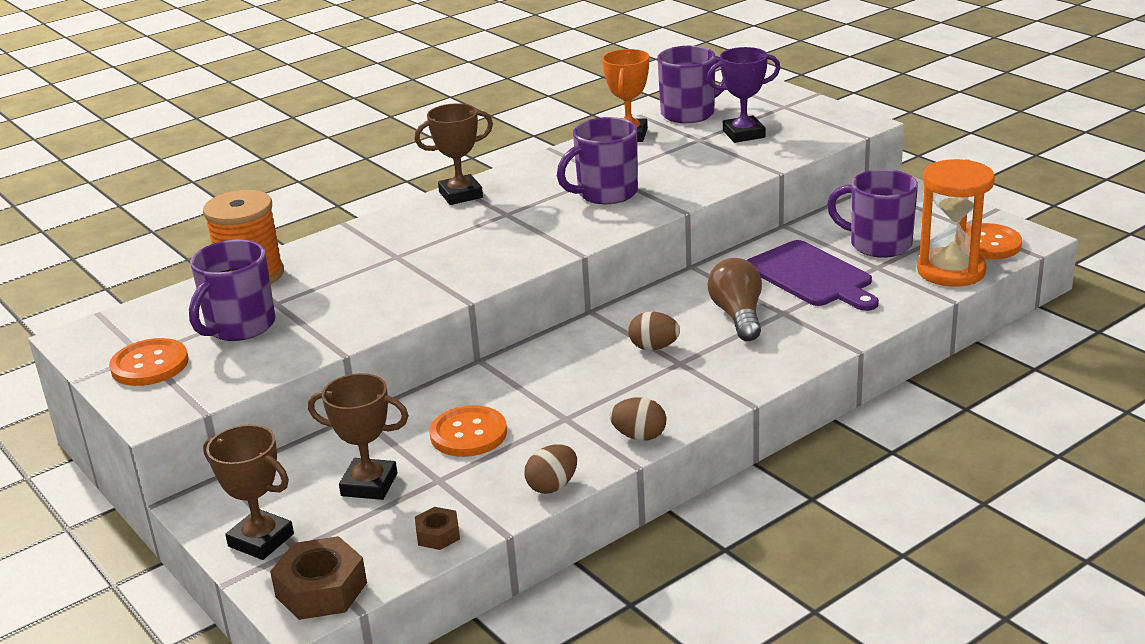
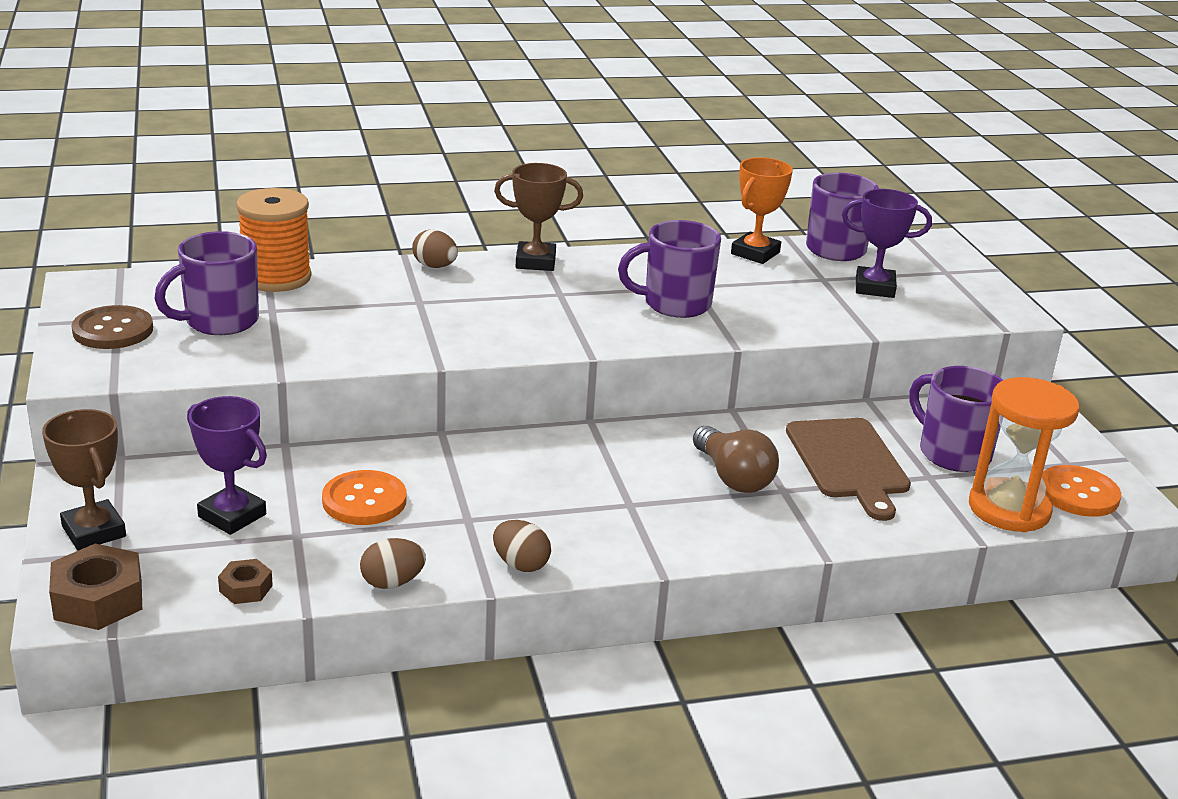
camera: 20 degrees right, 0 degrees up
orange button [109,338,189,386] -> brown button [72,305,153,349]
brown trophy [308,373,409,500] -> purple trophy [187,396,267,535]
brown egg [628,311,680,350] -> brown egg moved to [412,230,458,268]
brown light bulb [707,258,762,341] -> brown light bulb turned 135 degrees clockwise [693,426,779,493]
purple cutting board [747,240,879,311] -> brown cutting board [786,418,911,521]

